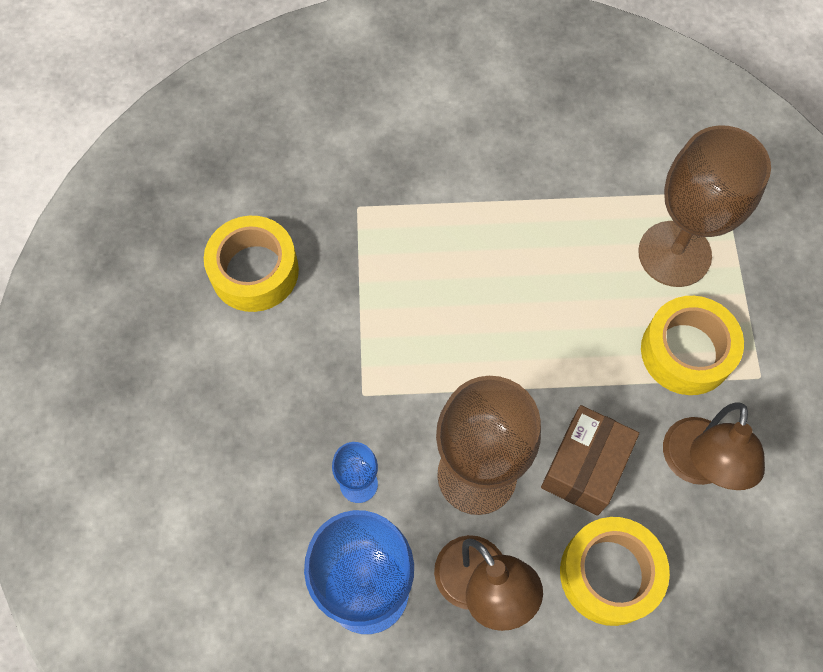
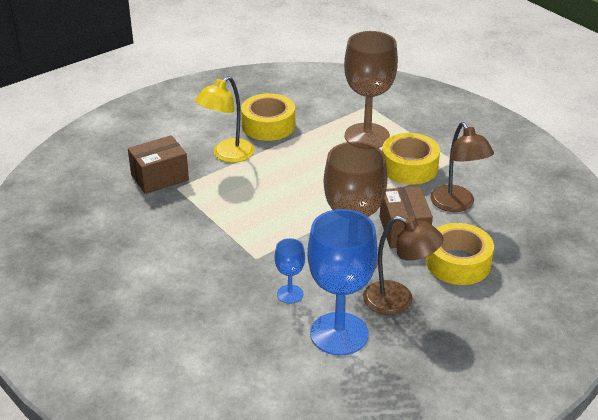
camera: 35 degrees left, 30 degrees down
yellow tape [204,216,299,312] -> yellow tape moved to [241,93,295,141]
none -> brown box [128,135,189,194]
none -> yellow lamp [195,76,254,163]

